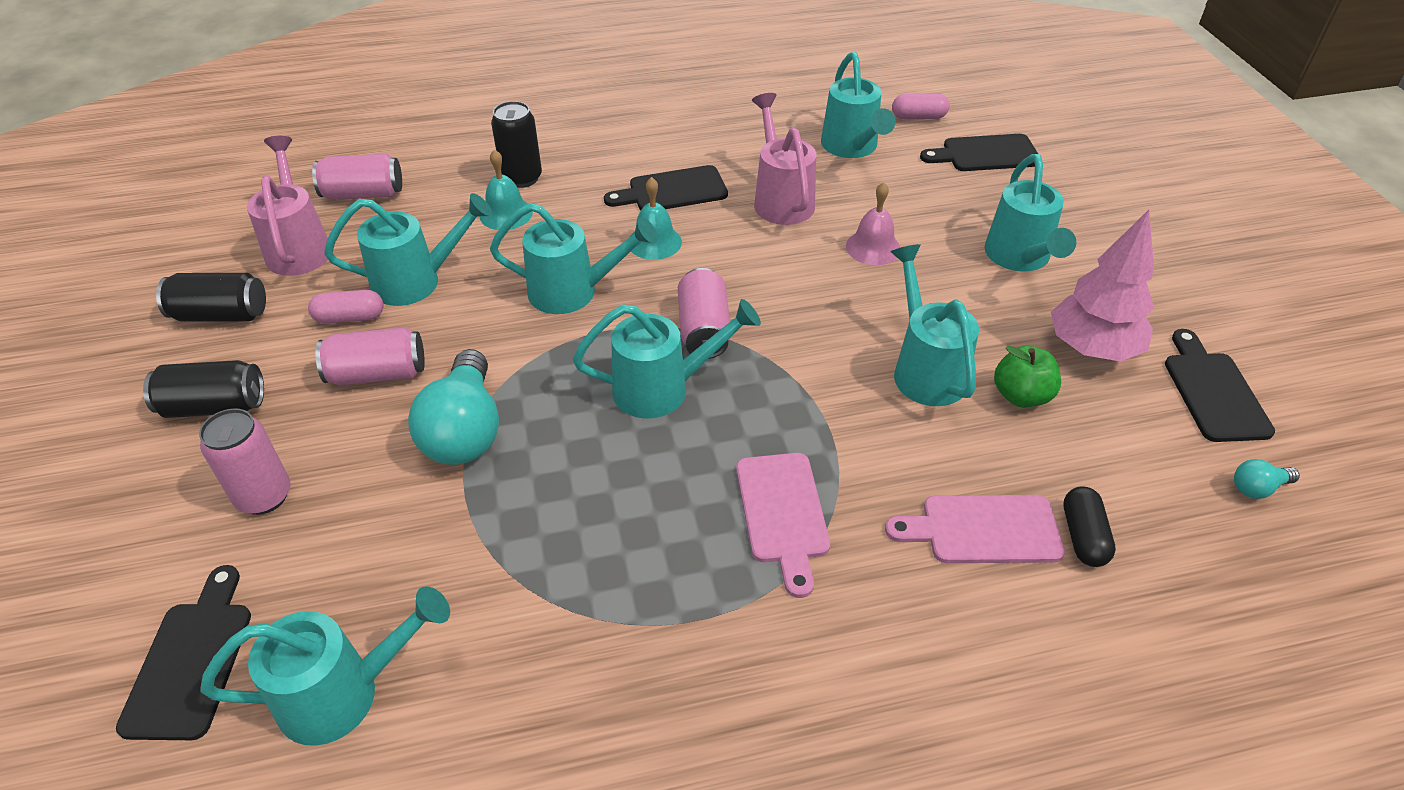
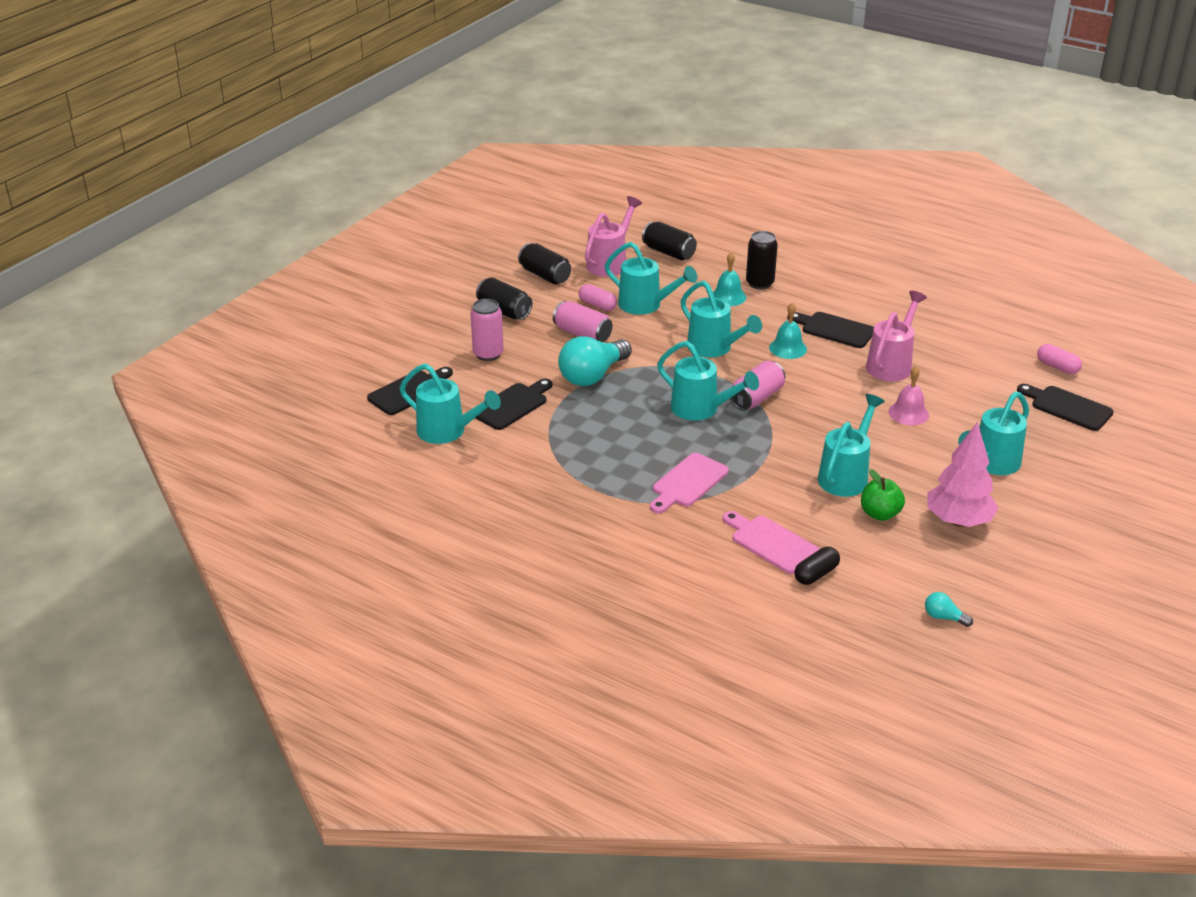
camera: 45 degrees right, 10 degrees down
pink can [312,154,402,200] -> black can [642,222,697,260]
turquoise watering can [821,52,896,158] -> none
black cutting board [1165,329,1275,442] -> black cutting board moved to [475,379,552,430]

